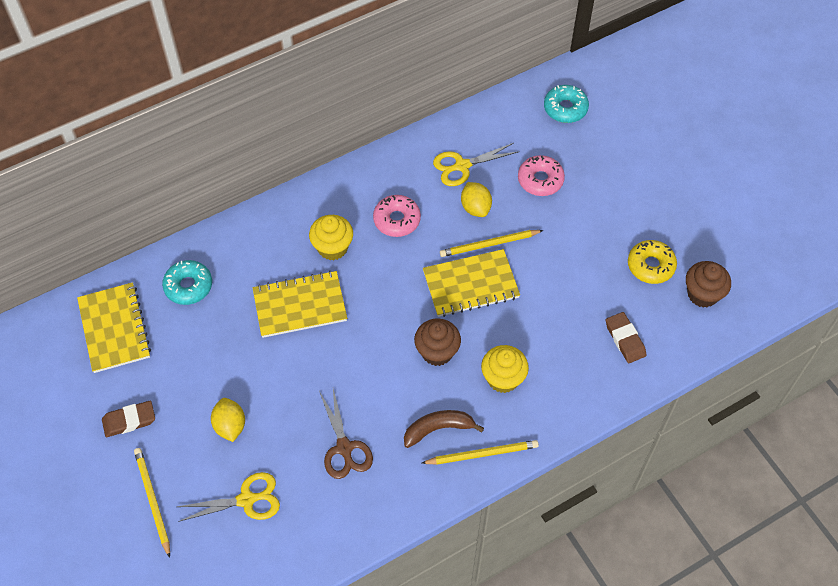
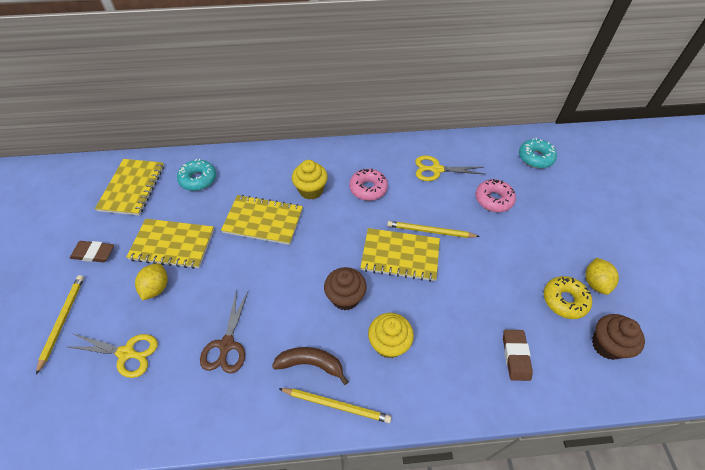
camera: 25 degrees right, 5 degrees down
yellow lemon [461,182,492,217] -> yellow lemon moved to [585,258,619,295]
none -> yellow notebook [126,219,214,269]

